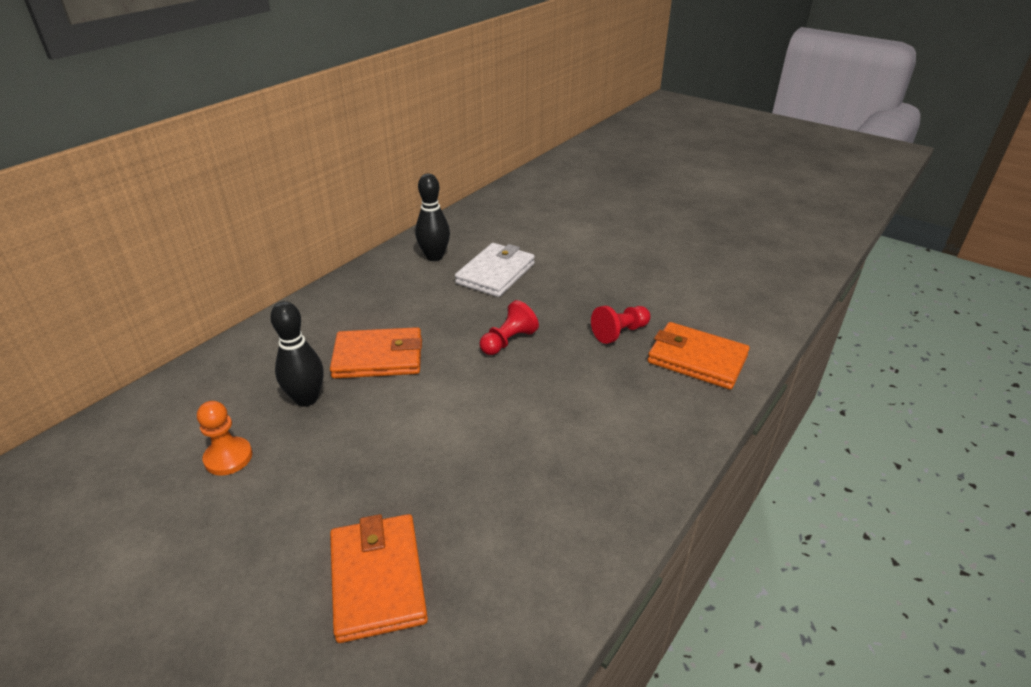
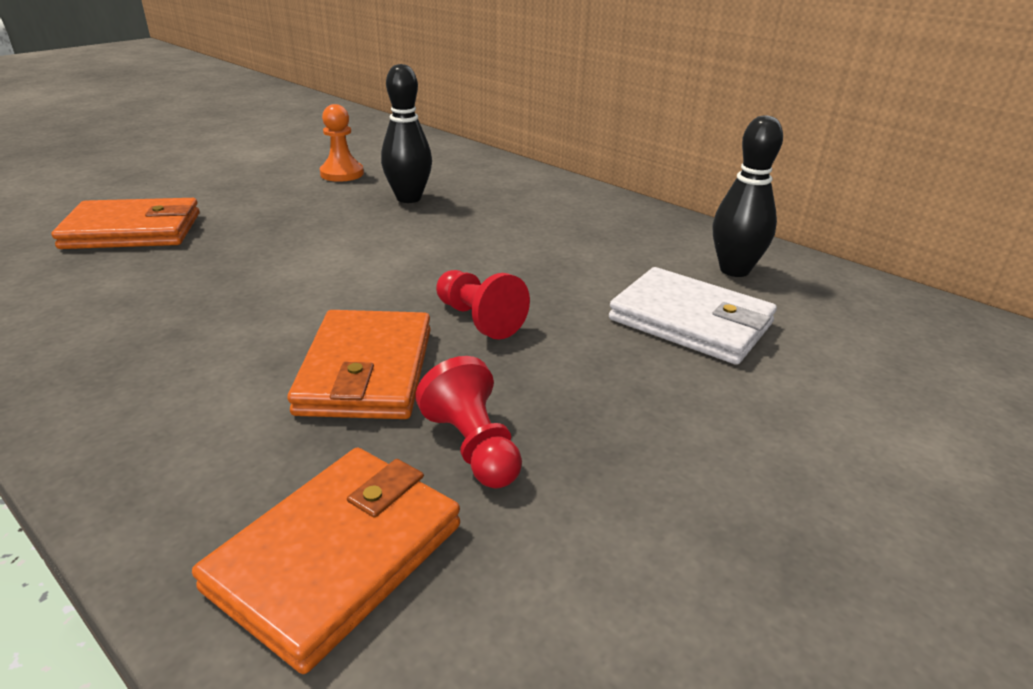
camera: 95 degrees right, 5 degrees down
orange wallet [330,327,422,379] -> orange wallet moved to [287,310,431,419]

